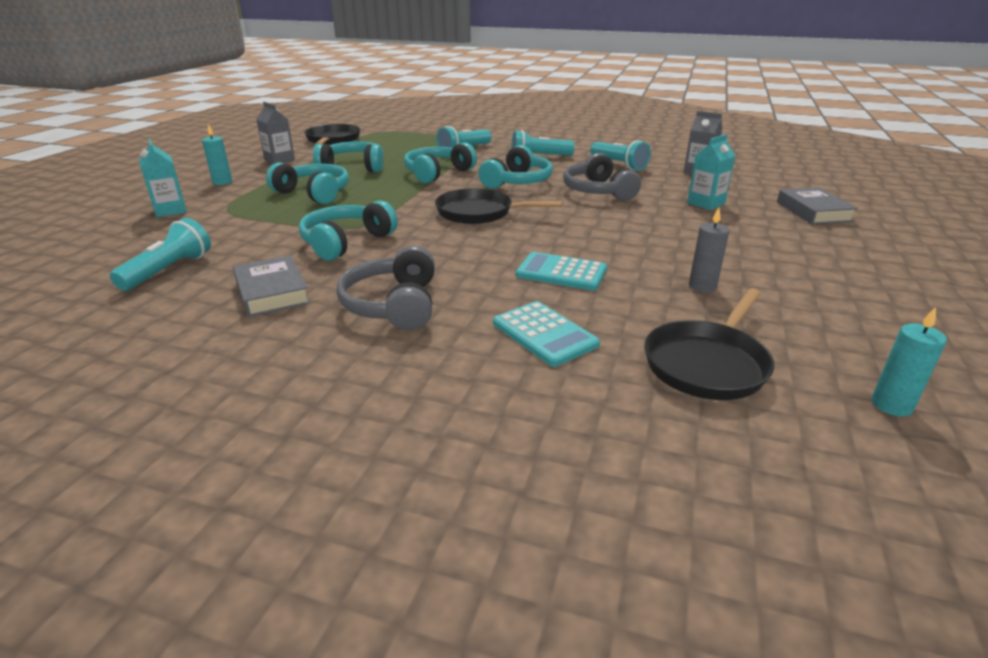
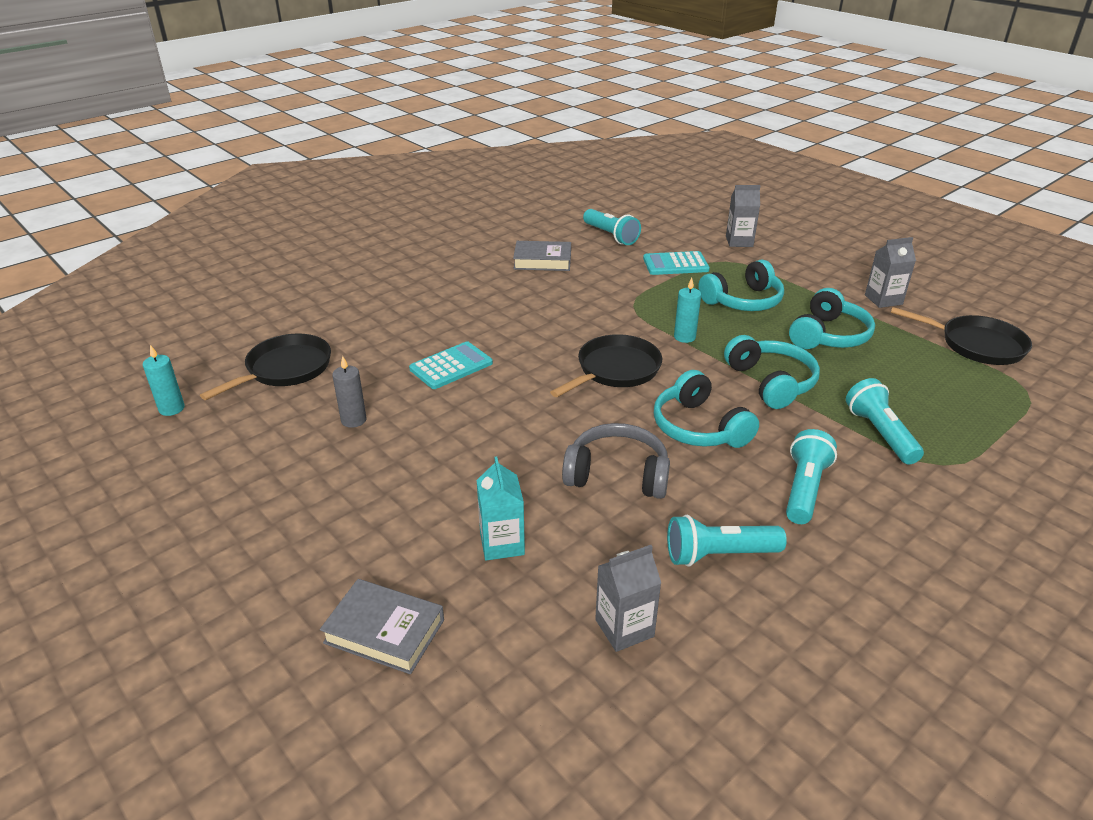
camera: 120 degrees right, 5 degrees up
turquoise carton [139,139,187,217] -> grey carton [726,185,760,247]
turquoise candle [202,124,232,185] -> turquoise candle moved to [674,278,701,343]
turquoise headphones [299,201,398,261] -> none
grey headphones [337,246,435,331] -> none
turquoise calculator [493,301,600,367] -> turquoise calculator moved to [643,251,710,275]
black pan [645,288,774,400] -> black pan turned 60 degrees clockwise [200,334,331,400]

